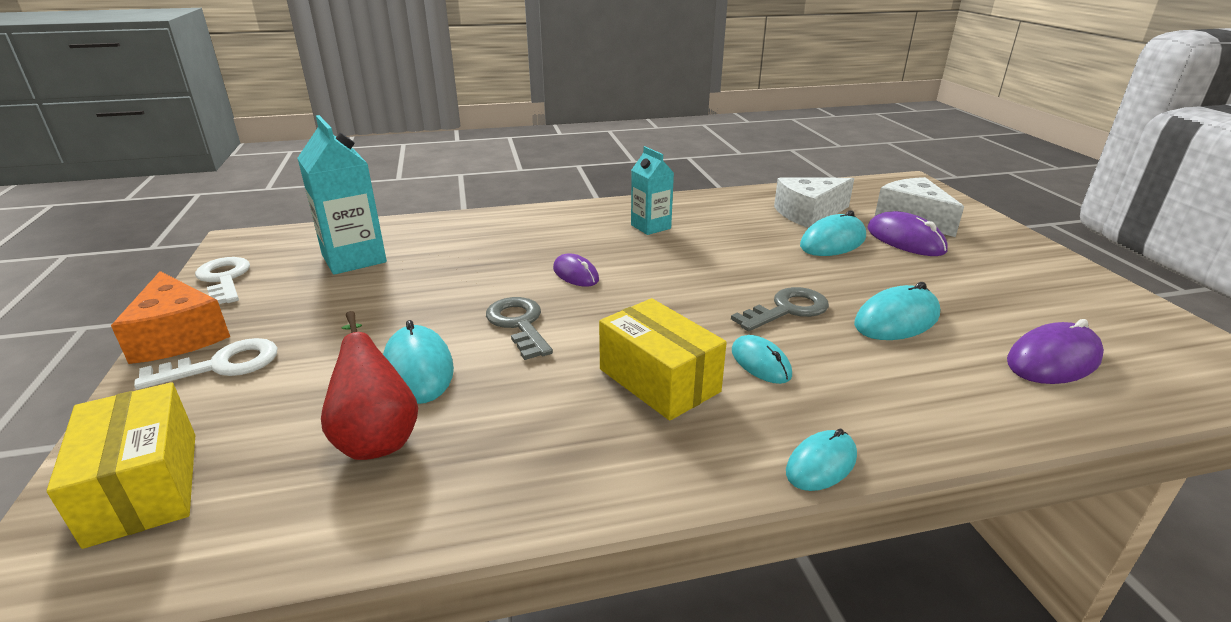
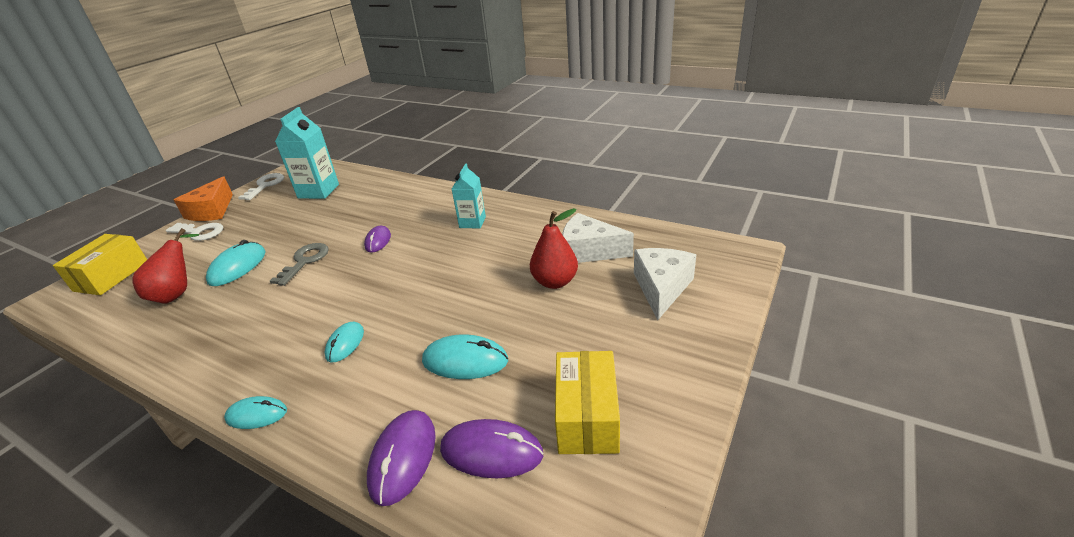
camera: 45 degrees right, 5 degrees up
yellow box [599,298,727,421] -> yellow box moved to [555,351,620,454]
grey key [731,287,829,331] -> none
turquoise mouse [800,210,866,256] -> red pear [530,208,578,289]
purple mouse [867,211,948,256] -> purple mouse moved to [367,410,436,506]

